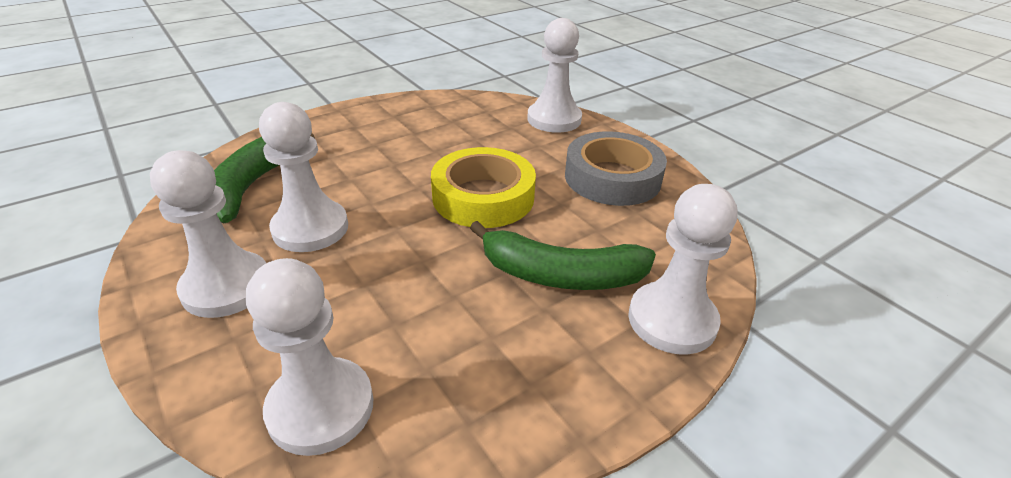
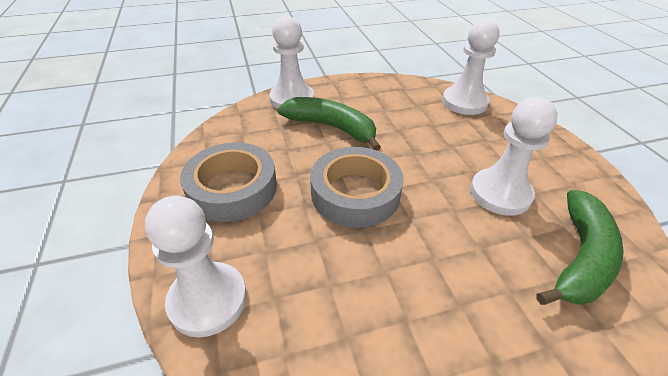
camera: 160 degrees left, 5 degrees up
white pawn [150,150,266,318] -> none
yellow tape [431,147,536,228] -> grey tape [310,147,404,228]

